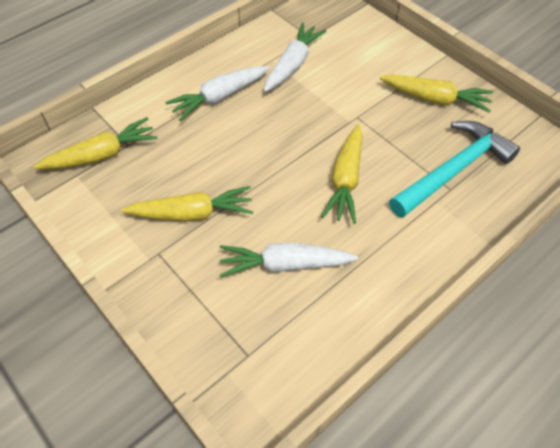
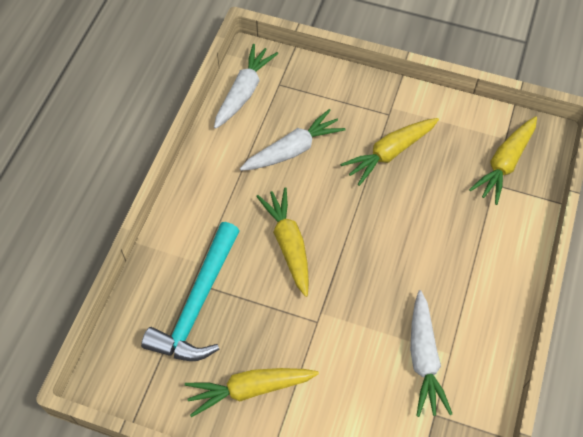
camera: 150 degrees right, 5 degrees up
white carrot [165,66,269,121] -> white carrot moved to [214,44,278,129]

